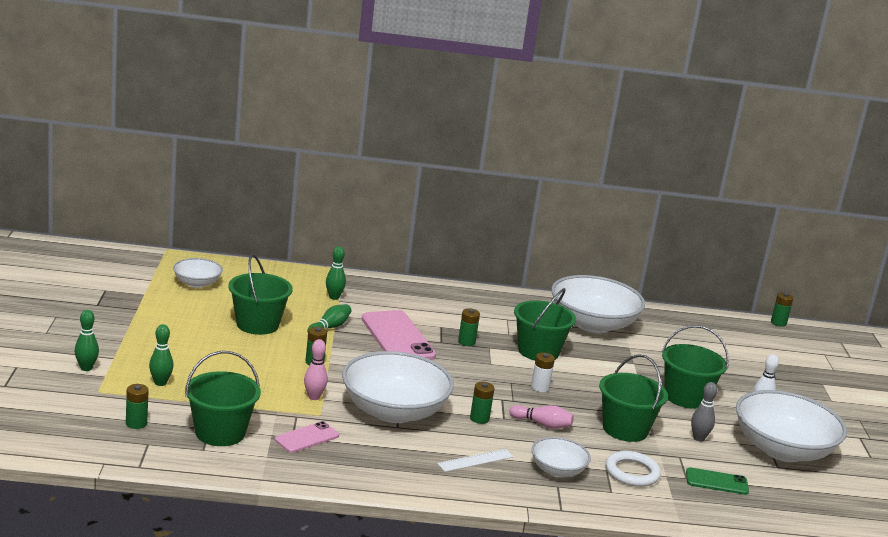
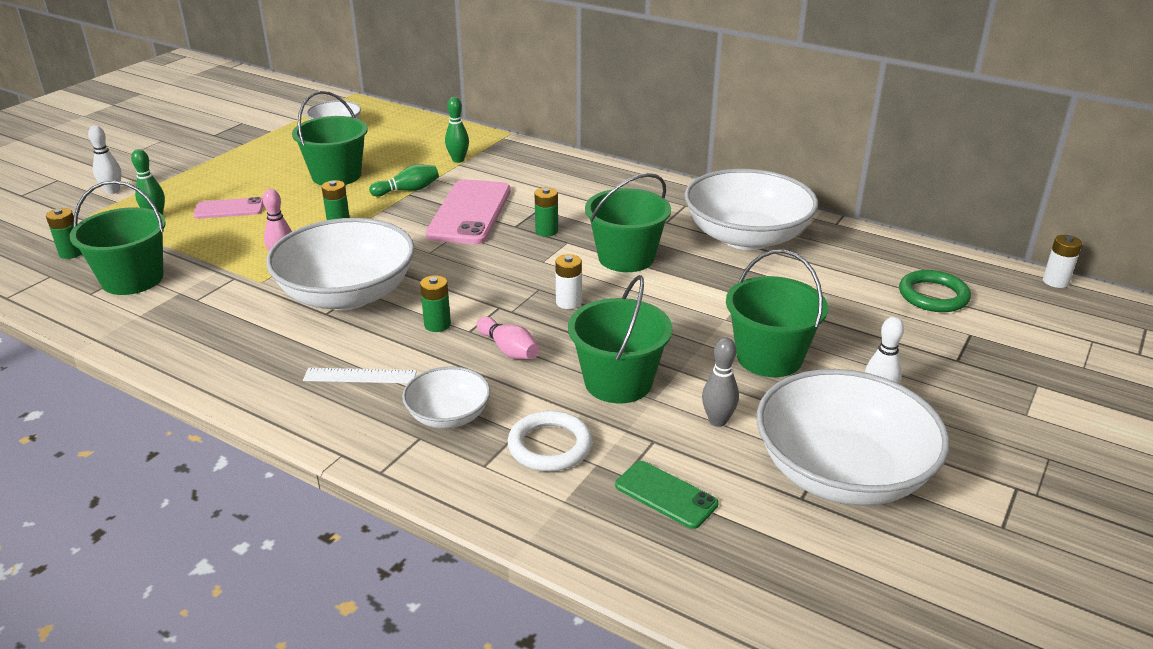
camera: 35 degrees right, 10 degrees up
green bowling pin [74,310,99,371] -> white bowling pin [88,125,121,194]
pink phone [275,421,339,453] -> pink phone moved to [193,197,264,219]
green battery [771,292,794,327] -> white battery [1043,235,1082,288]
none -> green ring [899,270,971,312]

